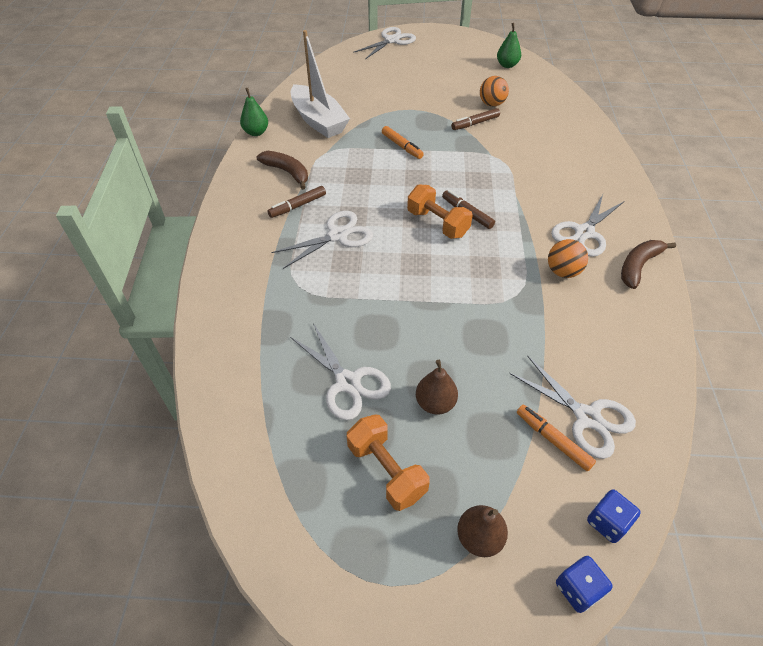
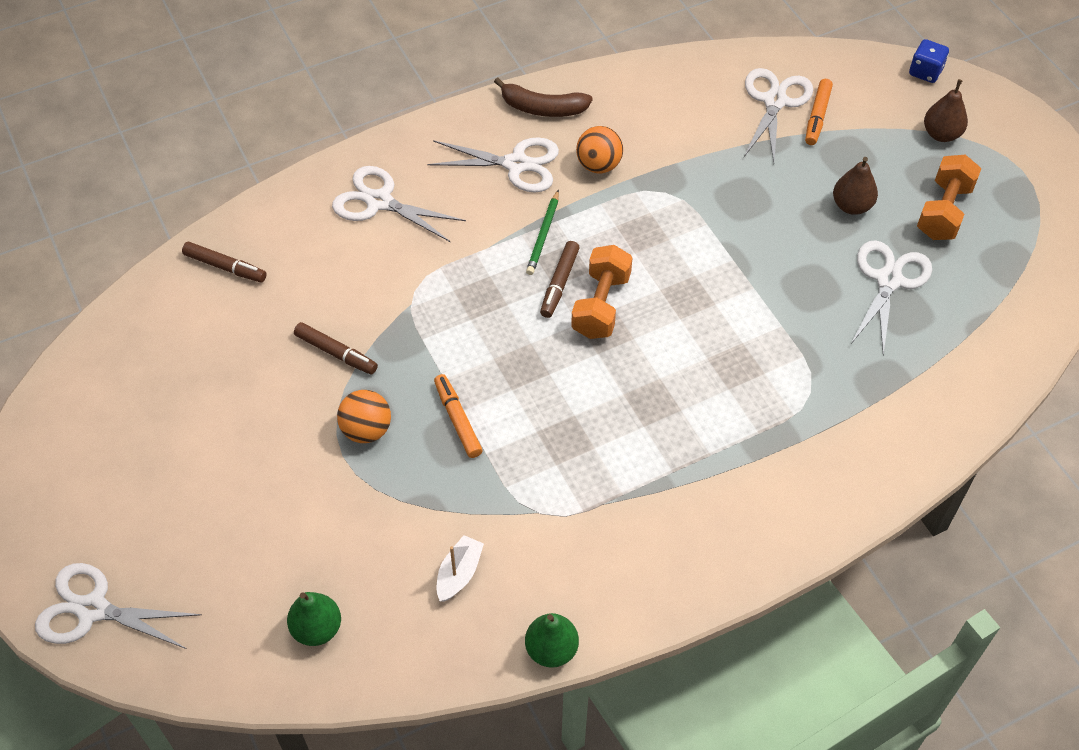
camera: 120 degrees left, 5 degrees up
brown banana [257,151,308,190] -> none
brown marker [268,186,326,218] -> brown marker moved to [182,242,267,282]
white scissors [271,211,373,269] -> white scissors moved to [332,166,466,242]
white boat [291,30,350,138] -> white boat [437,535,484,602], size x0.45
orange marker [382,126,424,159] -> orange marker turned 45 degrees counterclockwise [434,374,483,458]
orange ball [480,76,509,107] -> orange ball moved to [337,390,391,443]
green pear [497,23,521,68] -> green pear moved to [287,592,341,646]
blue dice [587,489,641,543] -> none
none -> green pencil [526,190,559,275]

